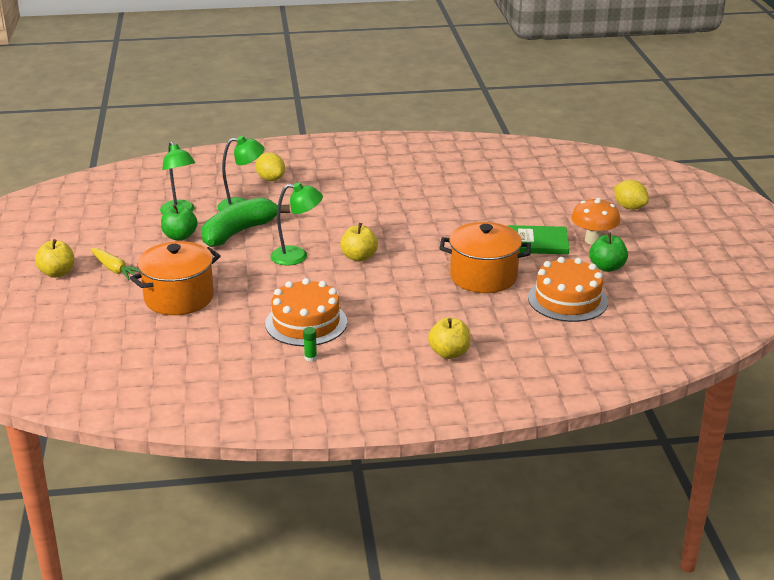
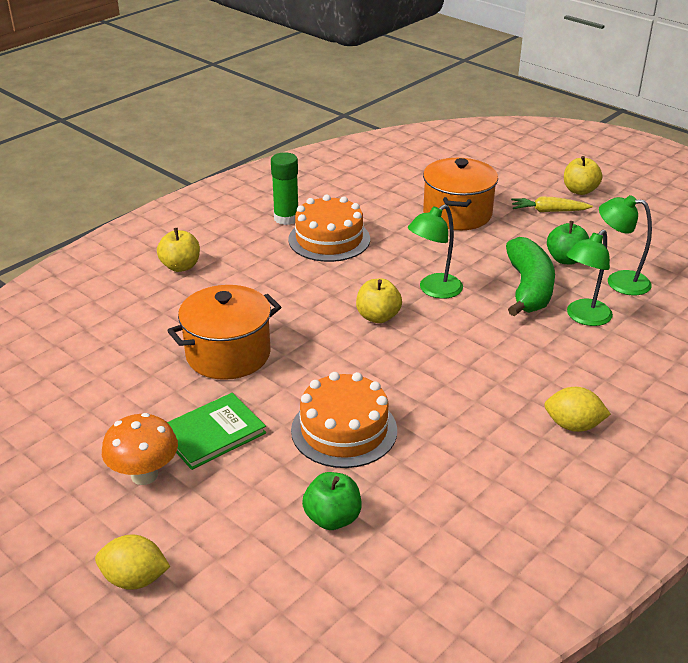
camera: 140 degrees right, 5 degrees up
yellow lemon [255,152,285,181] -> yellow lemon moved to [544,387,611,432]
green glue stick [303,327,317,362] -> green glue stick [271,152,298,225], size x2.17
orange cake [528,257,608,322] -> orange cake moved to [291,372,397,468]
green apple [589,232,628,272] -> green apple moved to [302,472,362,530]

